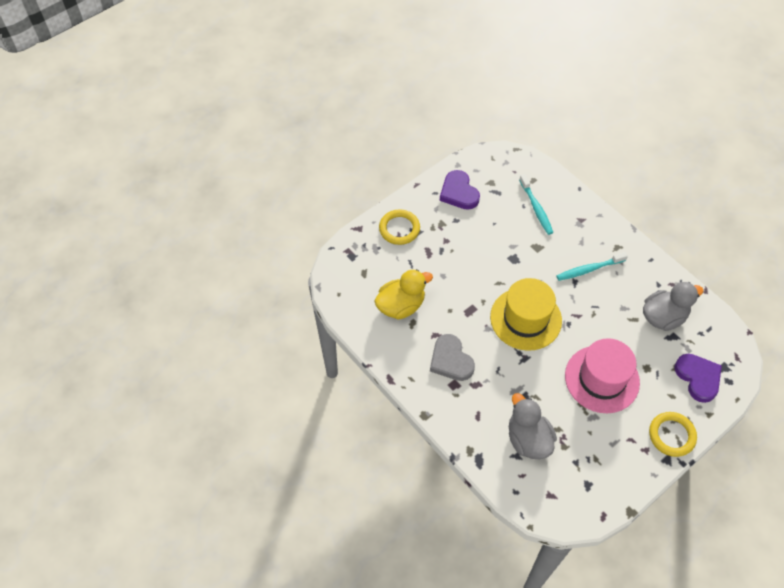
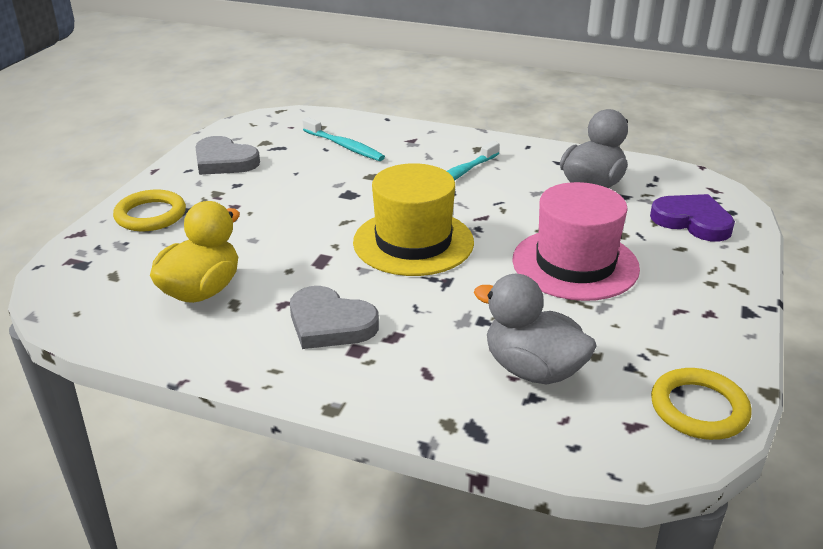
camera: 30 degrees left, 25 degrees down
purple heart [440,170,480,210] -> grey heart [195,136,260,175]
yellow ring [649,412,697,457] -> yellow ring moved to [651,368,752,440]

